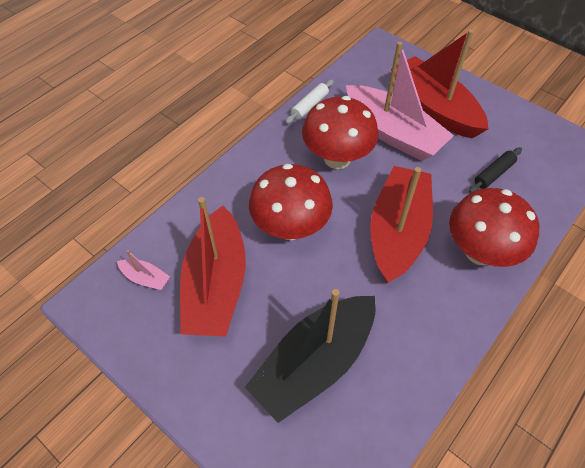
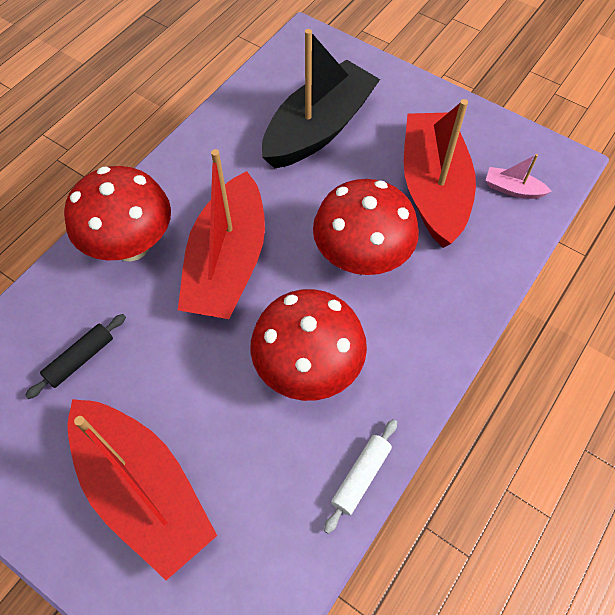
camera: 175 degrees right, 5 degrees up
pink boat [346,41,454,161] -> none

